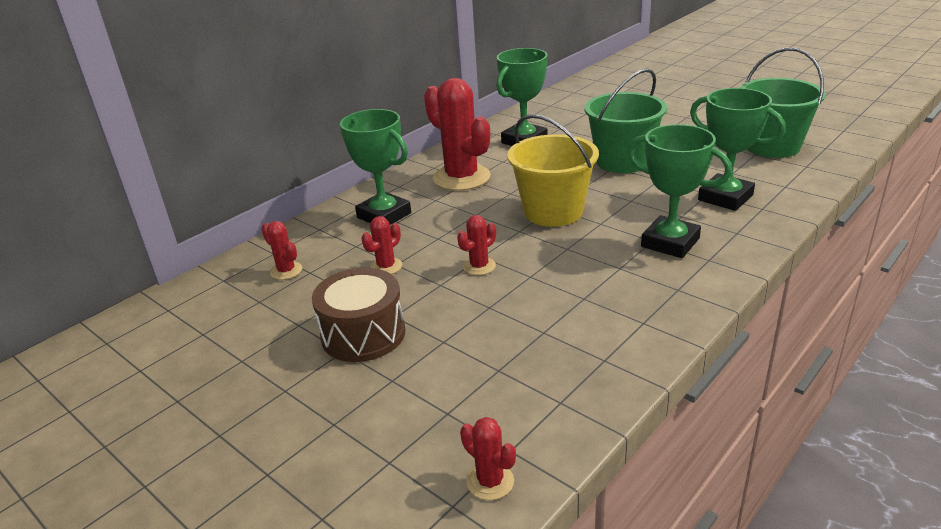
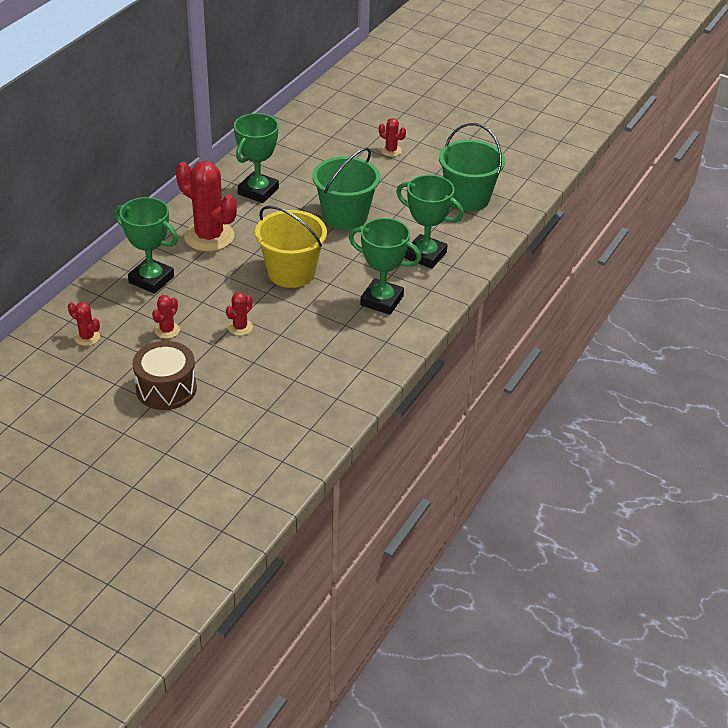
camera: 15 degrees left, 10 degrees up
red cactus [460,417,516,500] -> red cactus moved to [379,118,406,157]

